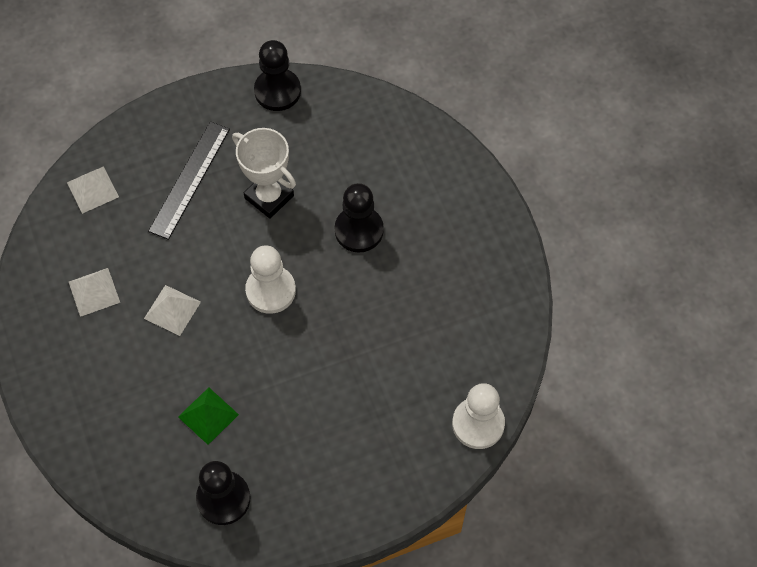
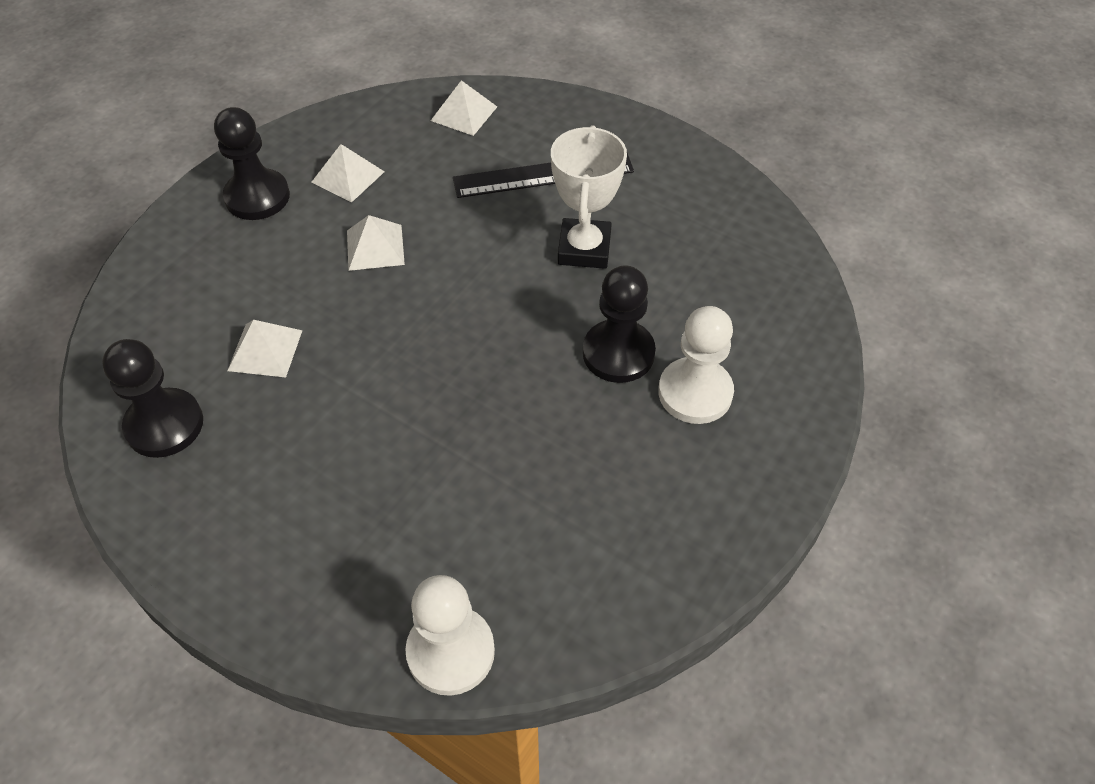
camera: 55 degrees right, 10 degrees down
green pyramid [178,387,239,445] -> white pyramid [227,320,303,378]
white pawn [245,245,296,314] -> white pawn moved to [658,306,734,424]
black pawn [254,40,301,111] -> black pawn moved to [214,107,290,220]

